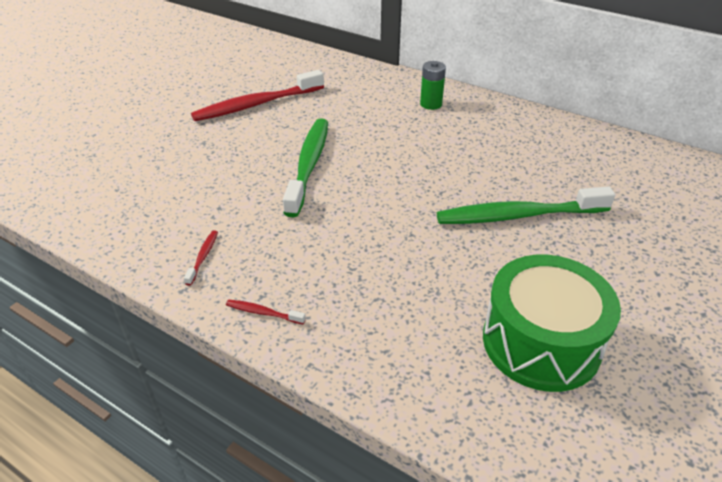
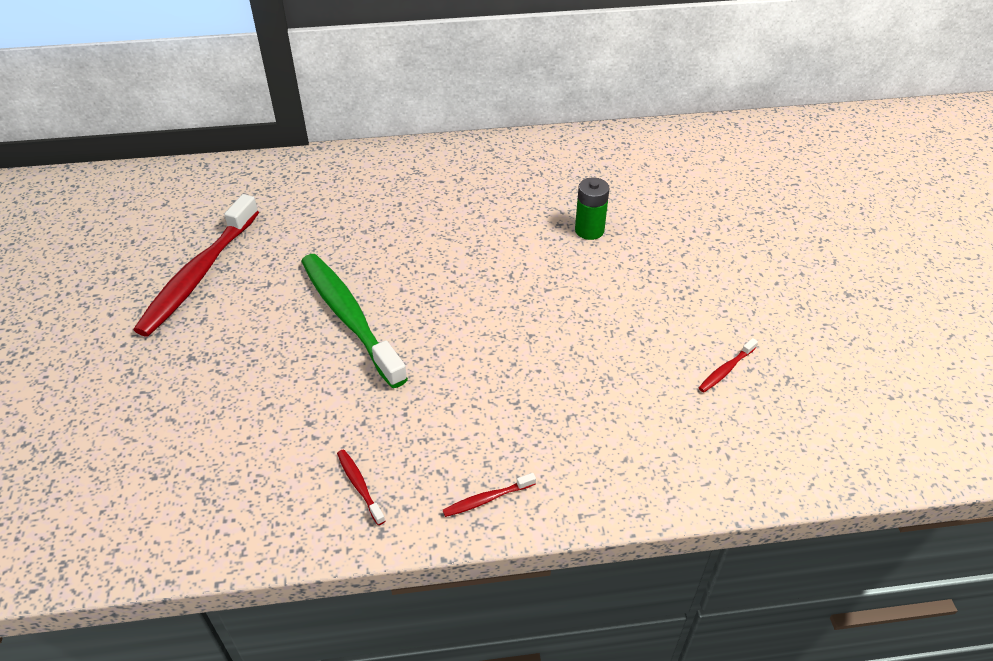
camera: 40 degrees left, 5 degrees up
green battery [420,61,446,110] -> green battery moved to [575,177,610,240]
green toothbrush [437,187,615,224] -> none
green drum [483,255,621,392] -> red toothbrush [699,338,758,392]

